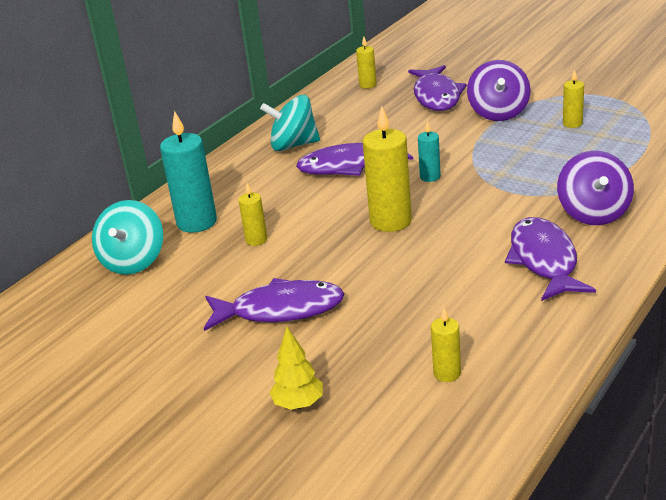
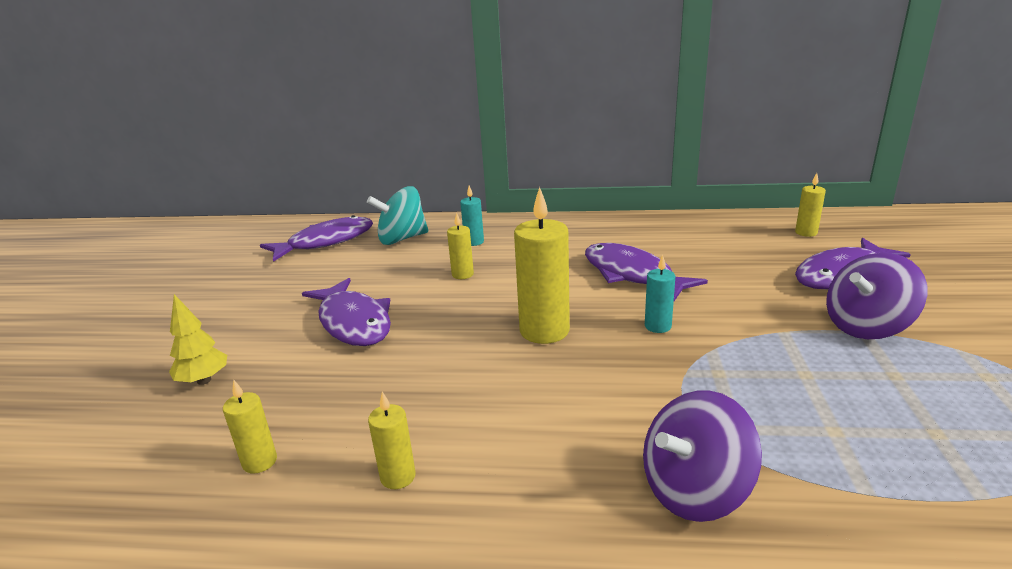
camera: 60 degrees right, 5 degrees down
turquoise candle [160,111,217,233] -> turquoise candle [460,186,484,246], size x0.52
turquoise spinning top [260,95,320,151] -> none
purple fish [505,217,596,301] -> purple fish moved to [260,215,373,262]
yellow candle [563,69,584,128] -> yellow candle moved to [368,392,416,489]

